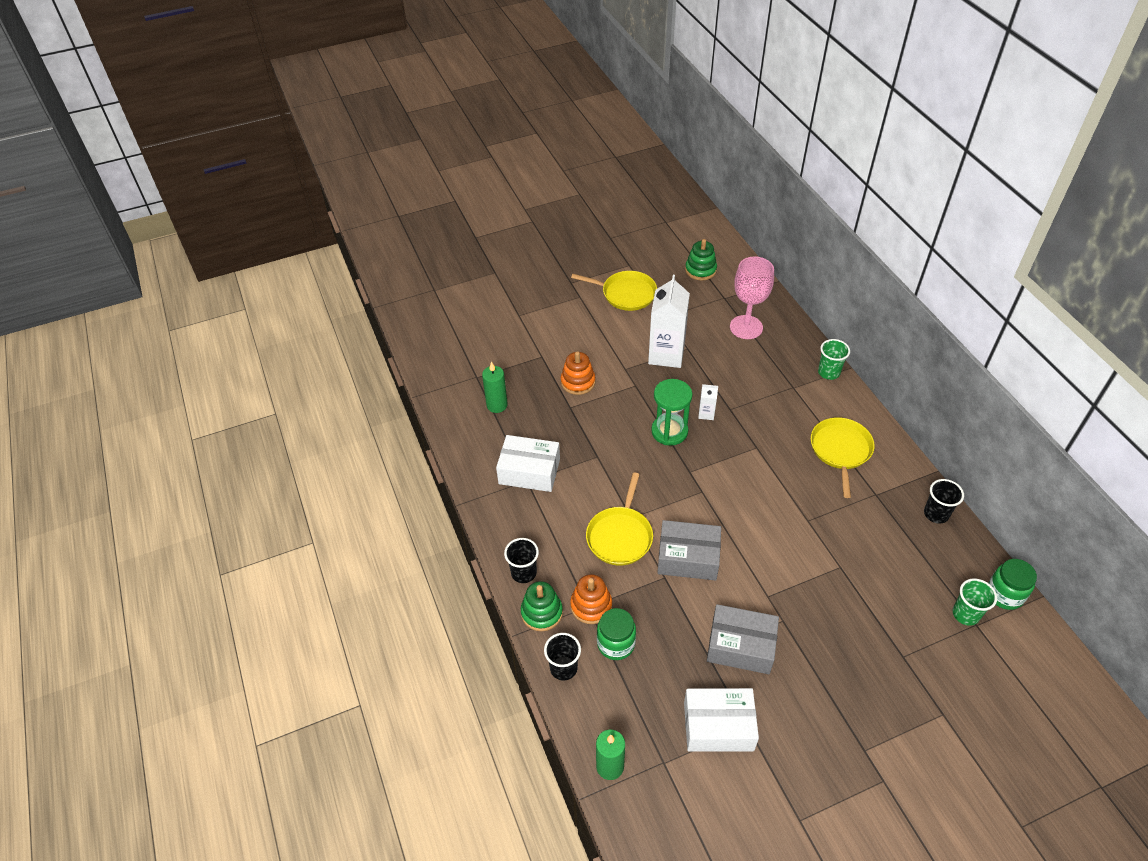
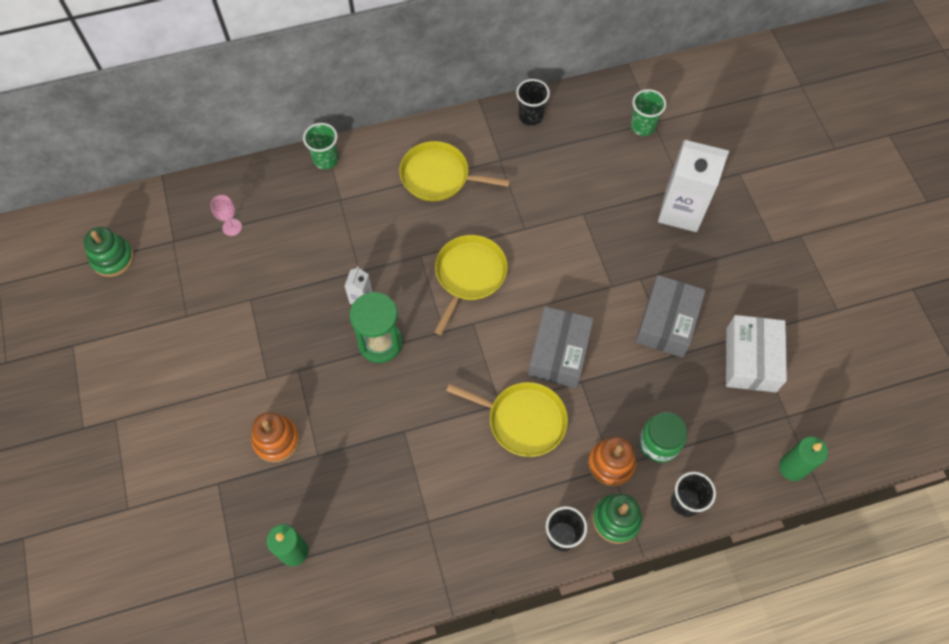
camera: 85 degrees left, 15 degrees up
white box [496,435,560,492] -> none
yellow pan [571,271,657,311] -> yellow pan moved to [434,235,508,335]
white carton [648,275,690,368] -> white carton moved to [658,140,729,232]
pink goblet [730,257,774,339] -> pink goblet [211,195,242,236], size x0.47
green jar [988,559,1037,610] -> none

